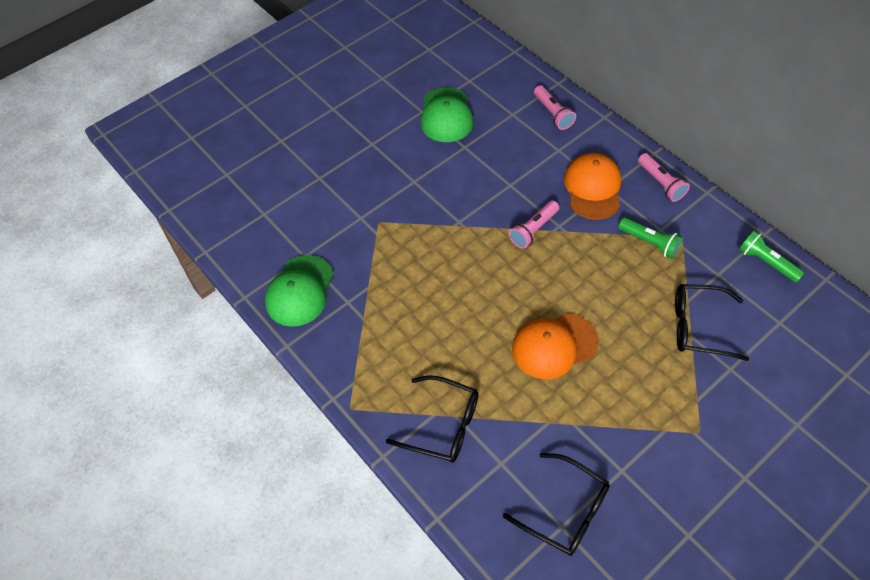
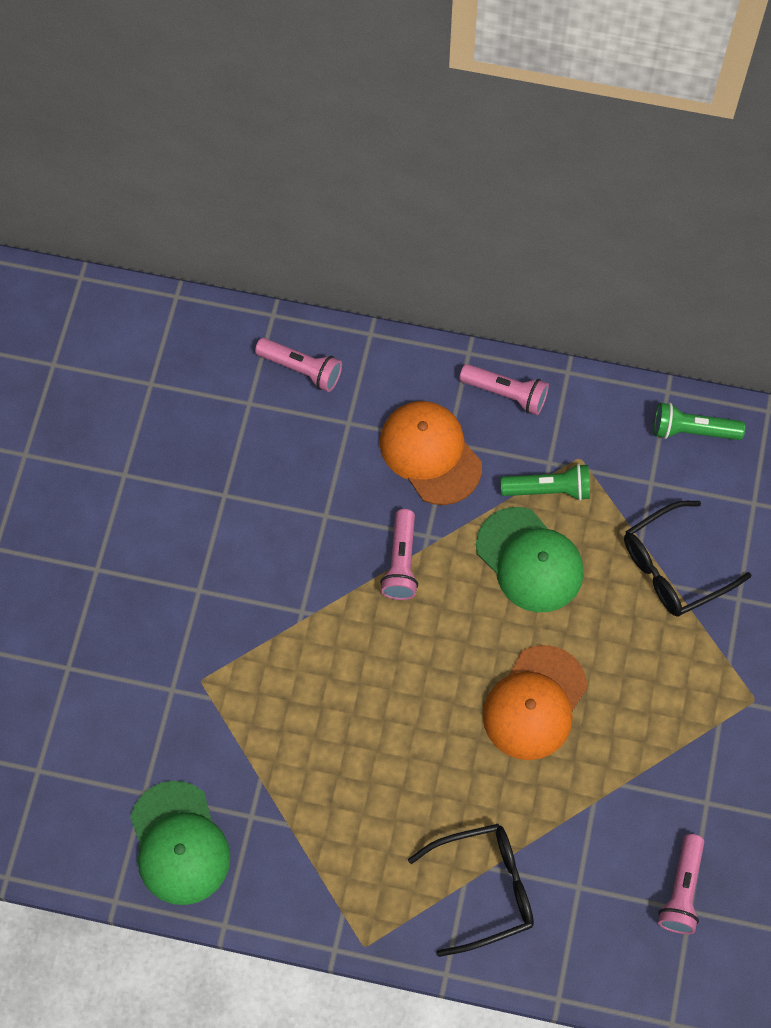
camera: 40 degrees left, 10 degrees up
green cap [420,87,474,142] -> green cap moved to [476,507,584,612]
black glasses [503,453,610,556] -> pink flashlight [658,834,704,934]

